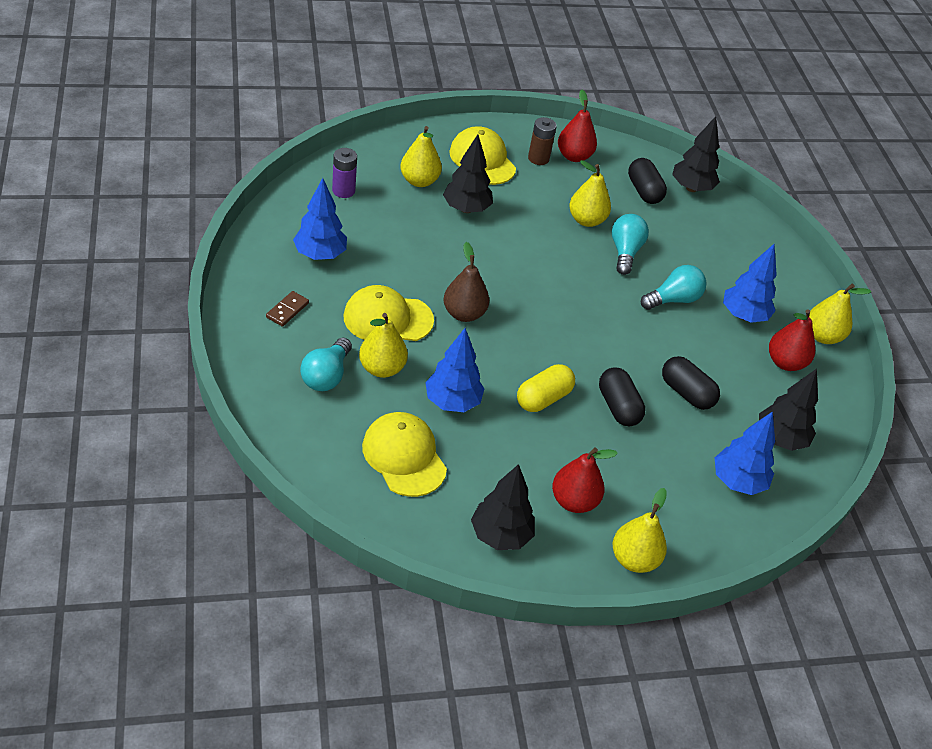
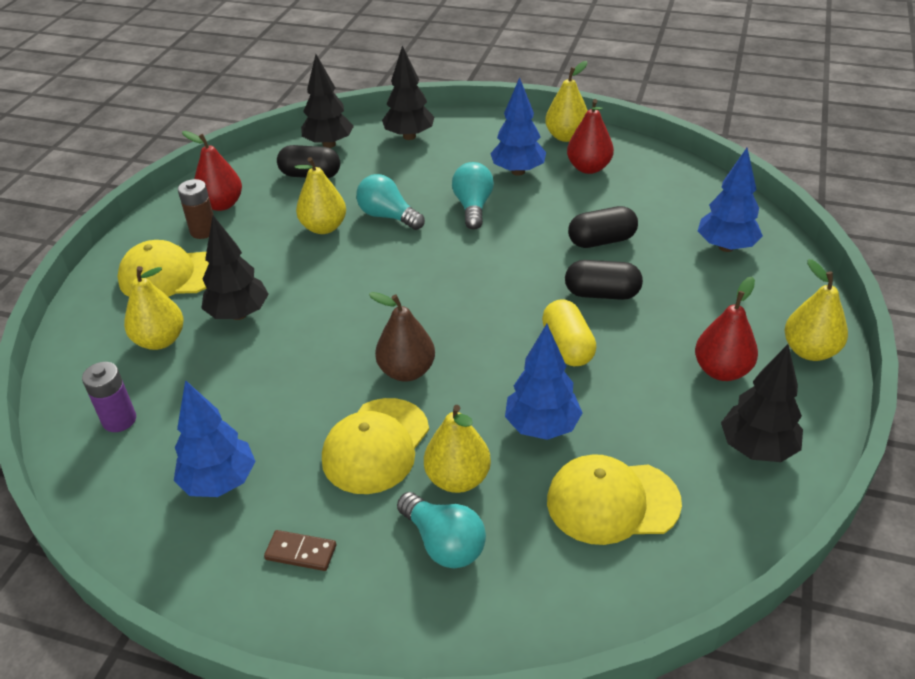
camera: 55 degrees left, 5 degrees down
brown domino [266,291,309,327] -> brown domino turned 45 degrees counterclockwise [264,530,336,571]
black tree [759,369,818,451] -> black tree moved to [382,46,434,140]

